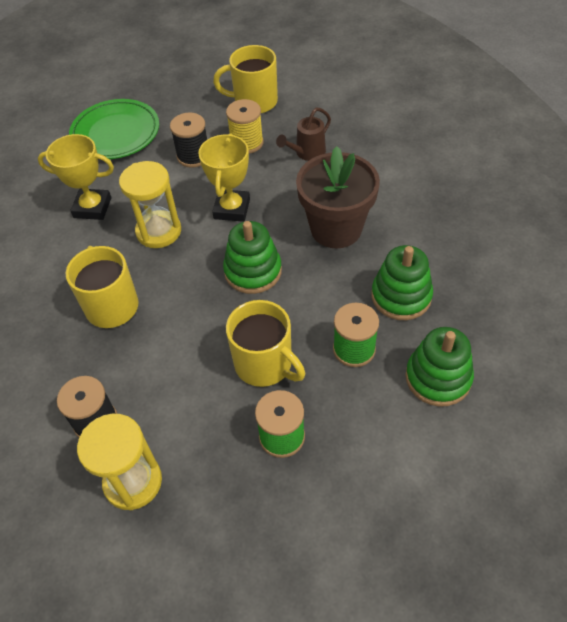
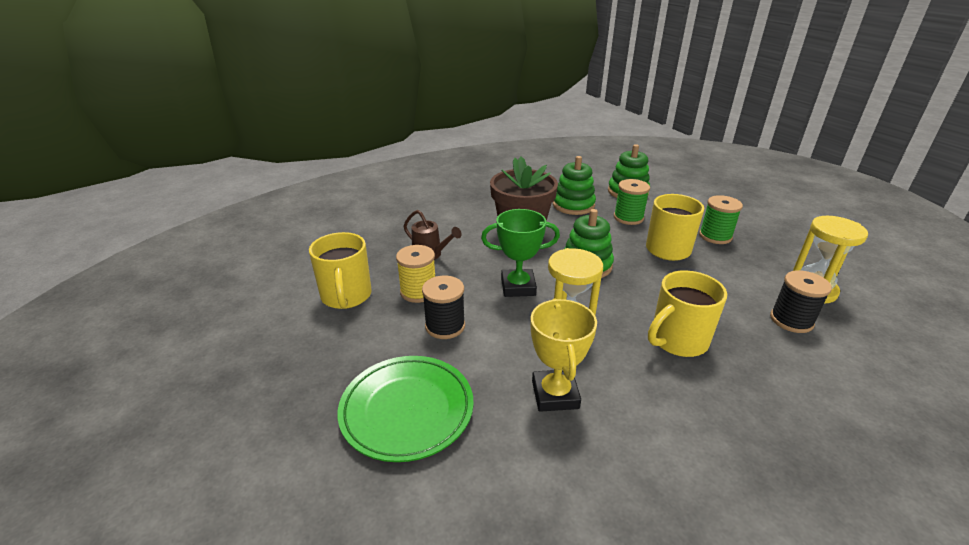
camera: 105 degrees left, 20 degrees down
yellow trophy [198,133,250,222] -> green trophy [481,209,560,297]

